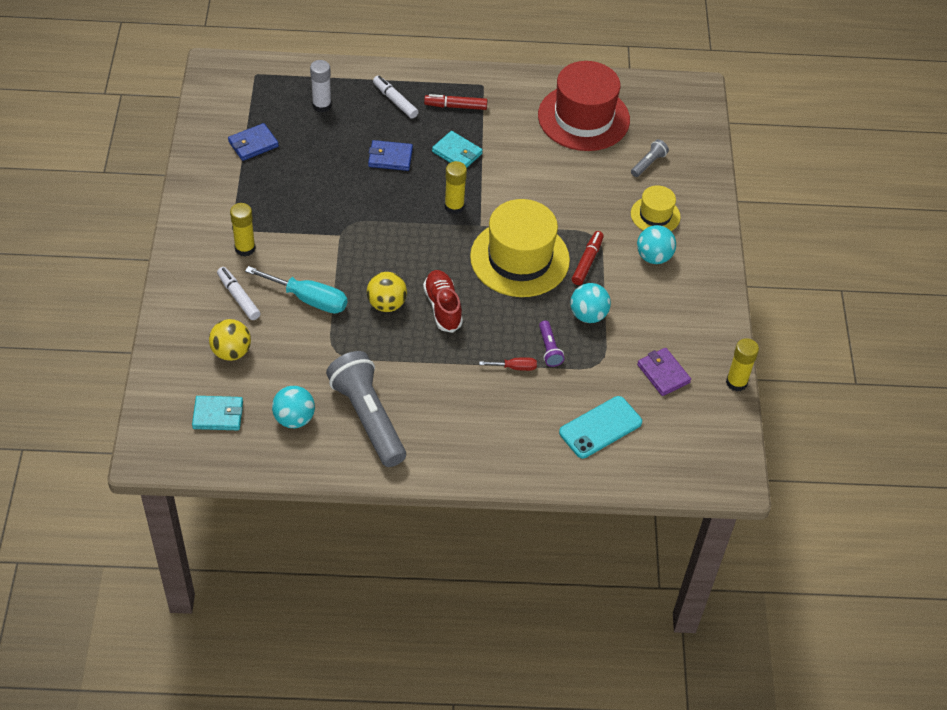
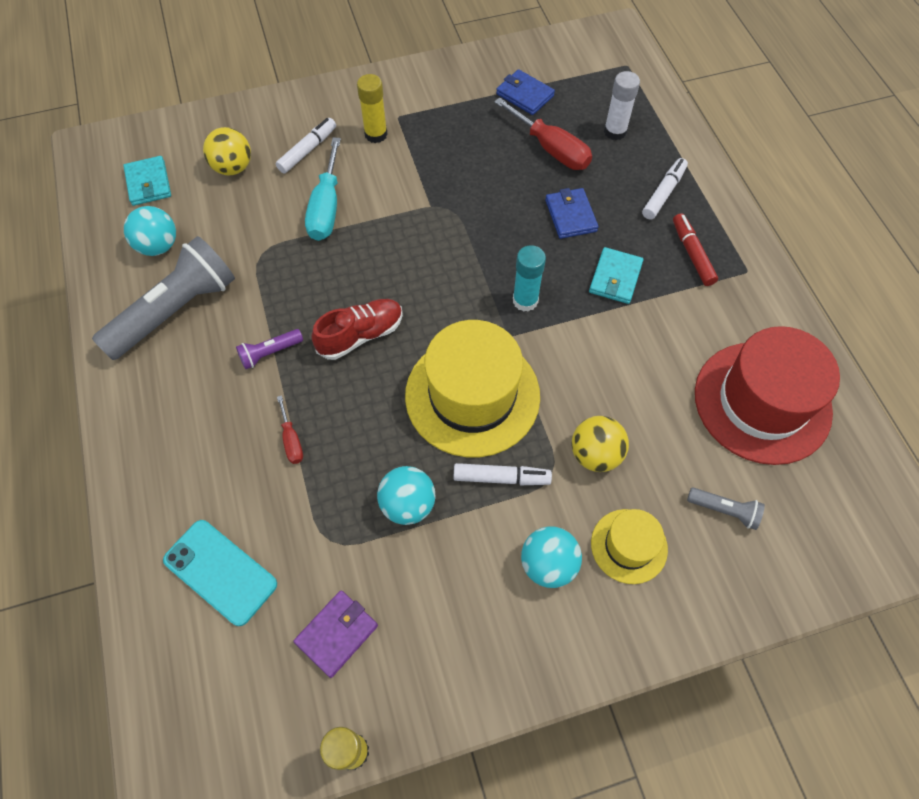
camera: 75 degrees right, 10 degrees up
yellow ball [367,272,407,312] -> yellow ball moved to [572,416,629,472]
yellow glue stick [445,161,467,214] -> turquoise glue stick [513,245,546,312]
purple flashlight [539,320,565,367] -> purple flashlight moved to [236,329,303,369]
red marker [572,231,604,285] -> white marker [454,463,552,485]
none -> red screwdriver [494,97,592,170]

